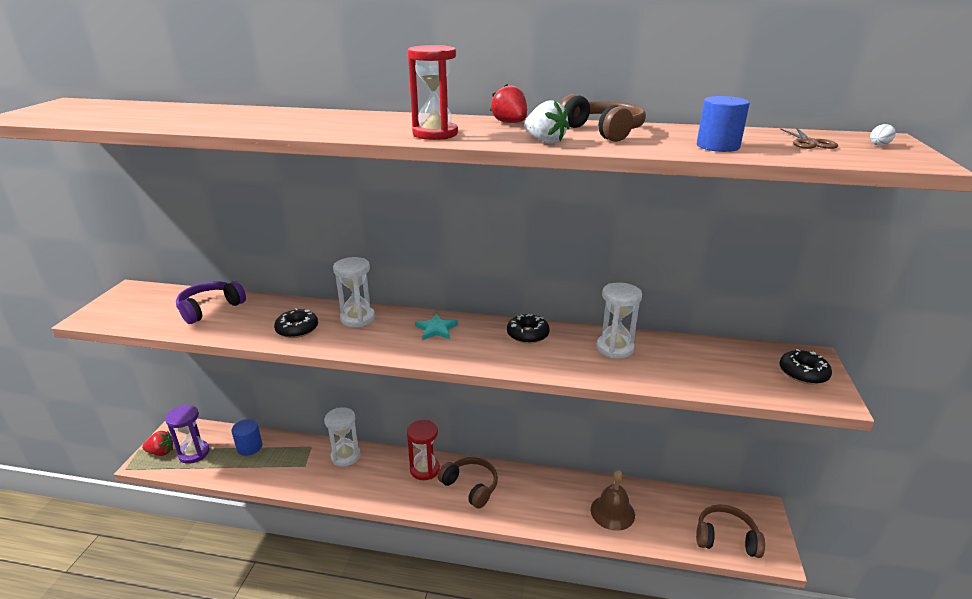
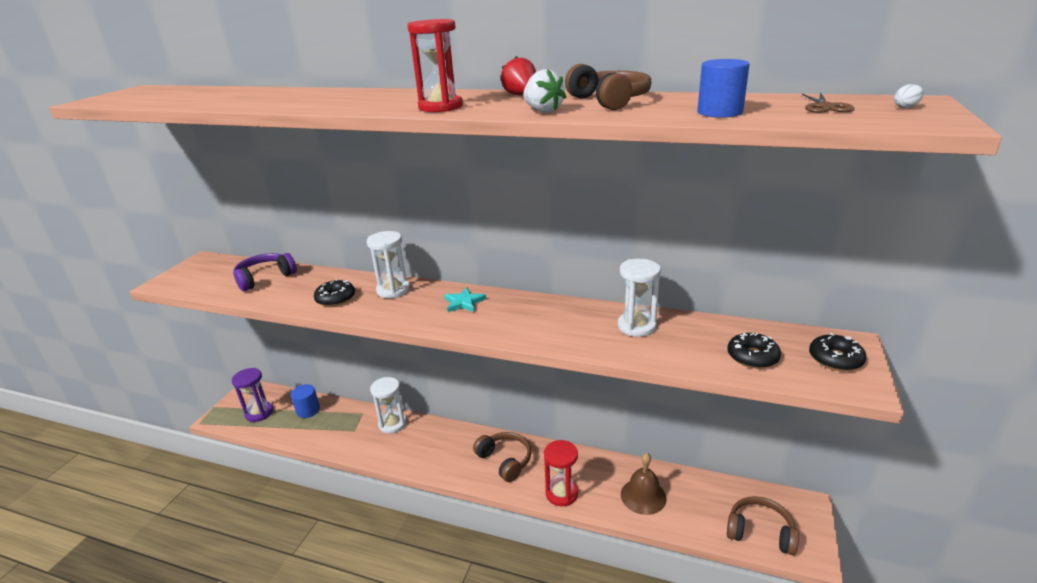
camera: 10 degrees right, 0 degrees up
red strawberry [142,431,173,456] -> none
red hourglass [407,420,440,480] -> red hourglass moved to [544,440,578,506]
black donut [507,314,550,344] -> black donut moved to [727,333,781,369]

